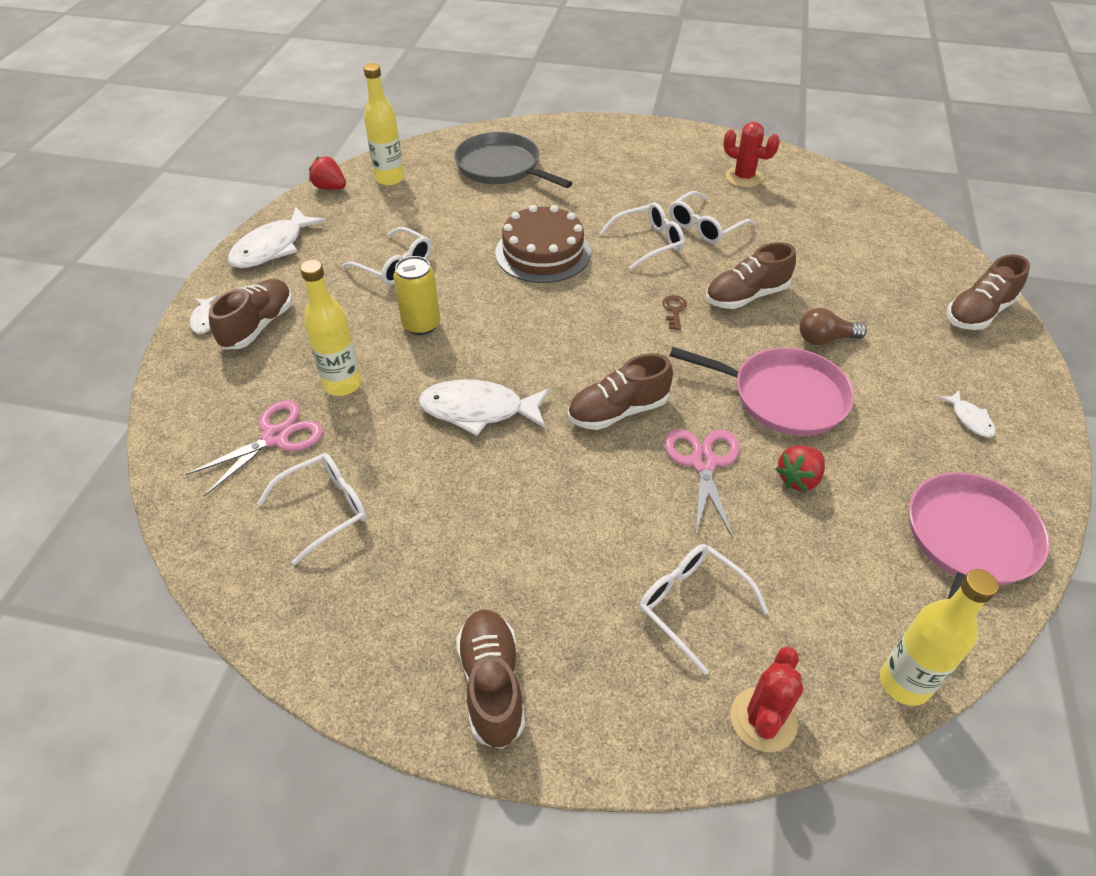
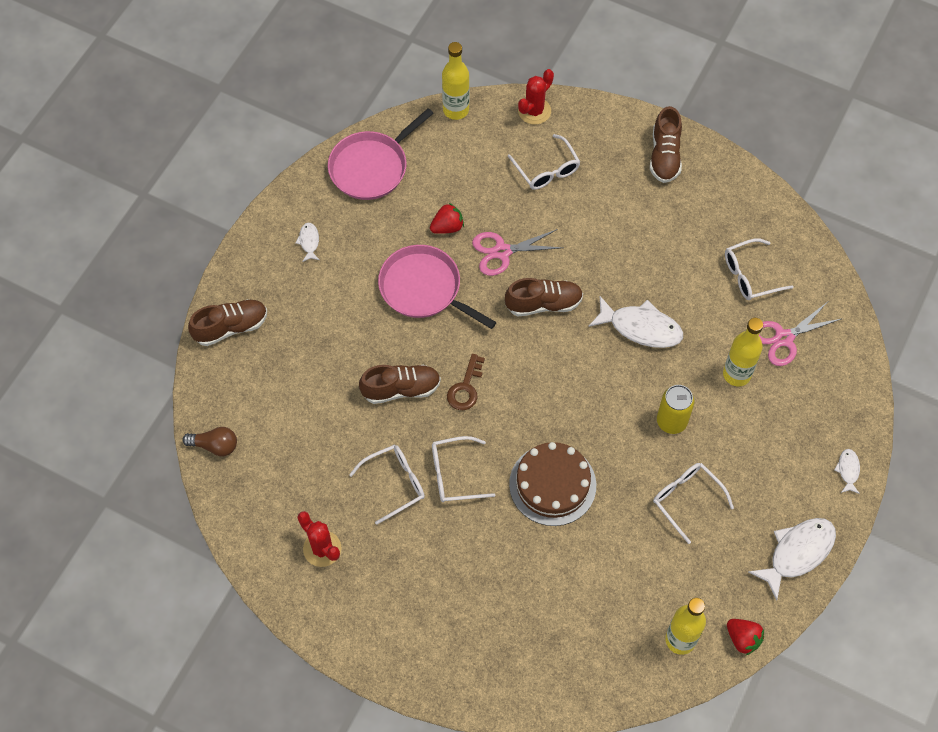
camera: 165 degrees left, 15 degrees up
brown shoe [209,279,293,350] -> none
grey pan [454,132,572,188] -> none
brown key [662,295,687,330] -> brown key [447,354,485,410], size x1.52
pink scissors [664,429,740,538] -> pink scissors turned 60 degrees clockwise [472,229,563,276]
brown light bulb [799,308,867,345] -> brown light bulb moved to [182,427,237,456]

